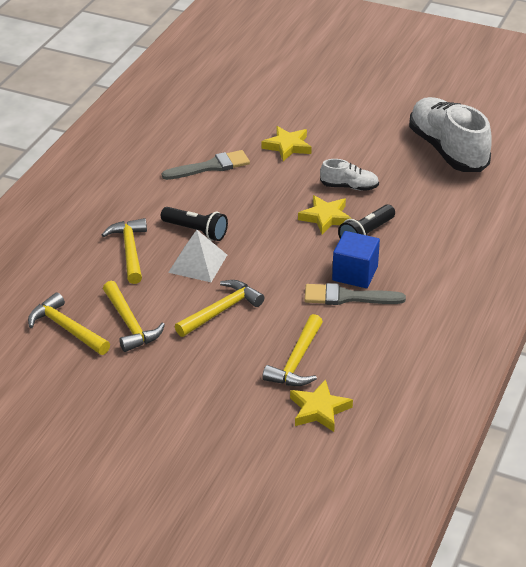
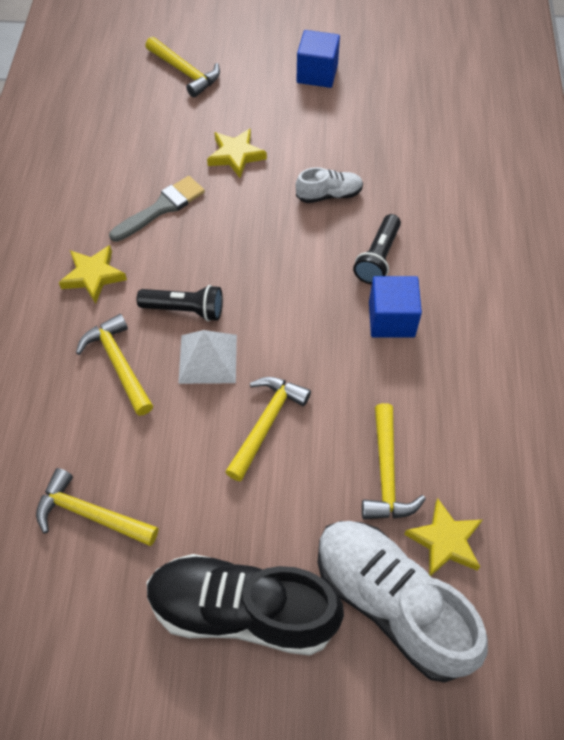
camera: 20 degrees left, 20 degrees up
yellow hammer [103,281,165,352] -> yellow hammer moved to [145,37,220,97]
yellow star [298,195,352,234] -> yellow star moved to [59,245,127,304]
grey brush [305,283,406,305] -> none
white shoe [409,97,492,172] -> white shoe moved to [318,521,488,683]
none -> black shoe [146,554,344,656]
none -> blue cube [297,30,340,88]

